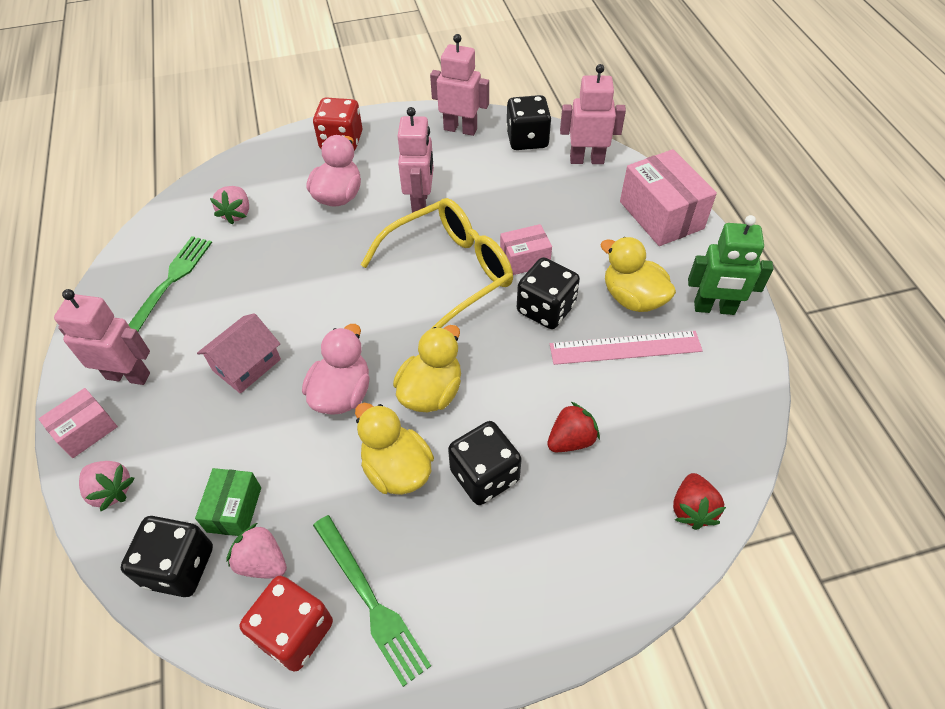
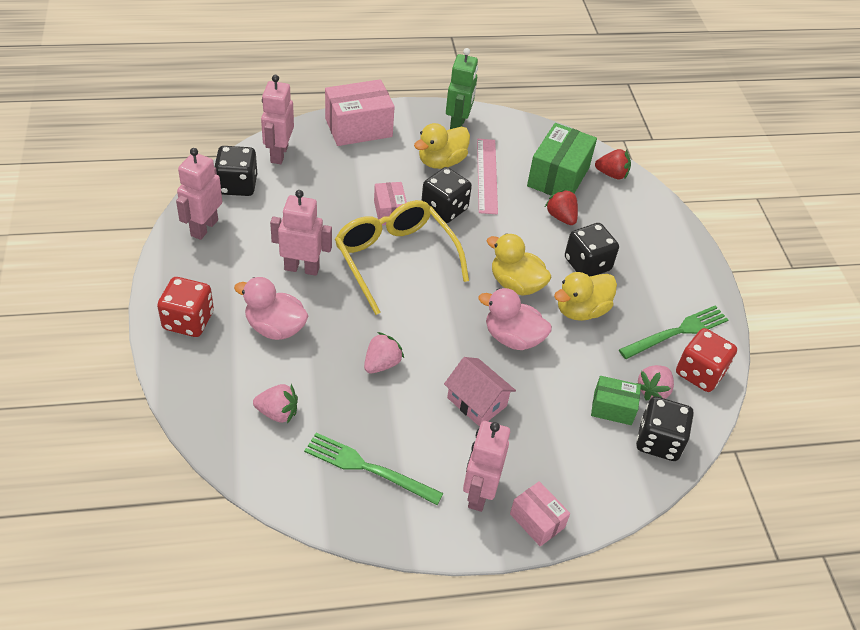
camera: 90 degrees left, 5 degrees down
pink strawberry [79,461,135,511] -> pink strawberry moved to [364,332,404,373]
none -> green box [527,123,597,196]

